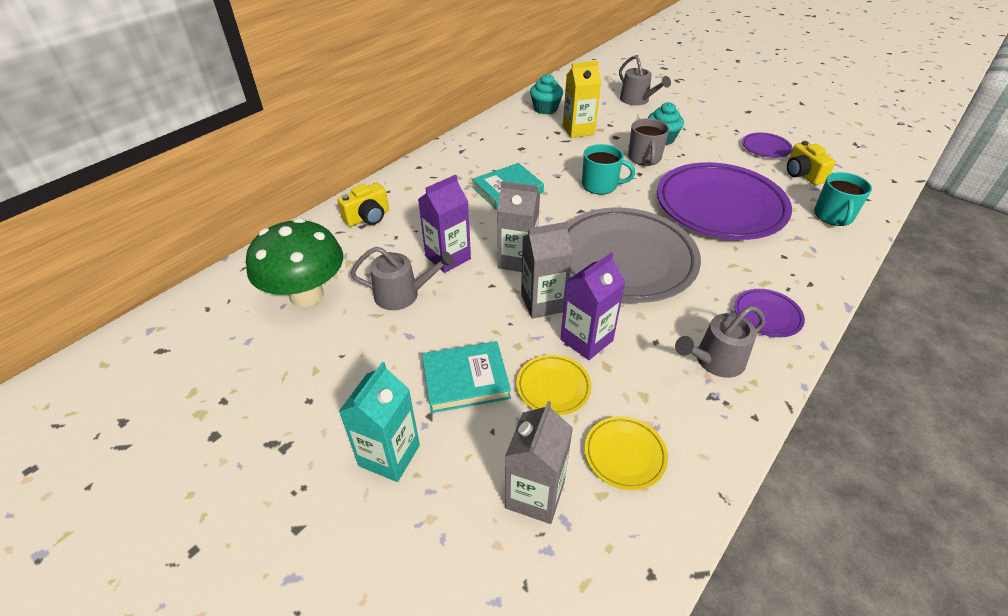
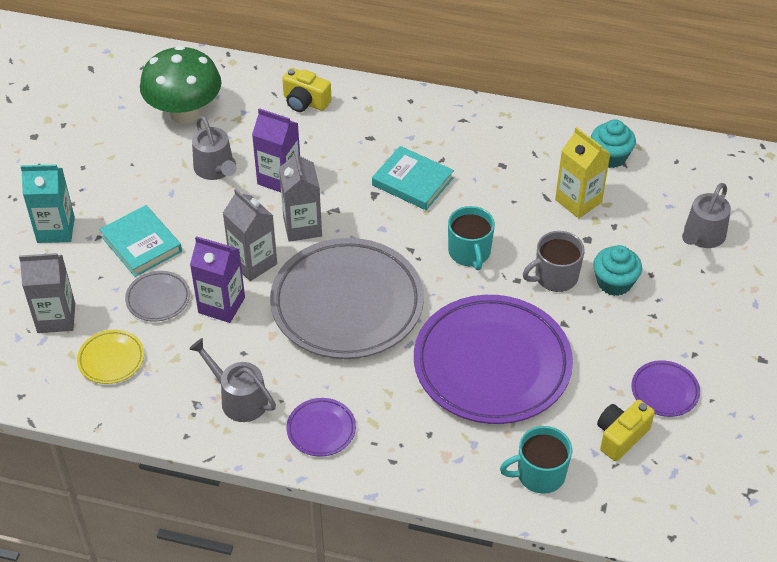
camera: 65 degrees right, 5 degrees up
yellow plate [517,355,592,416] -> grey plate [125,271,190,322]

